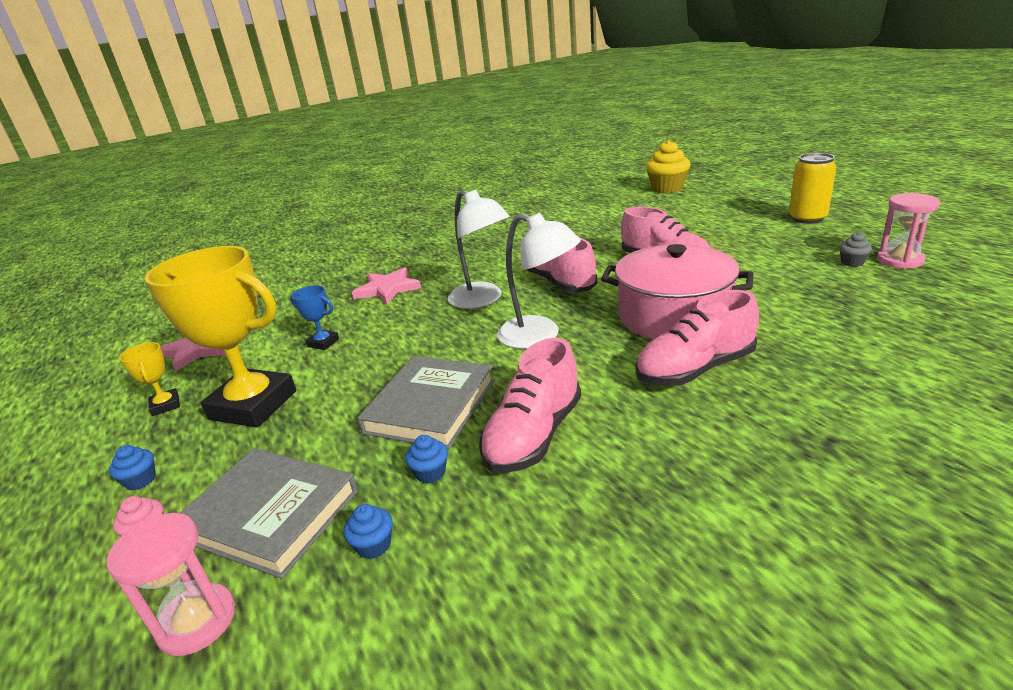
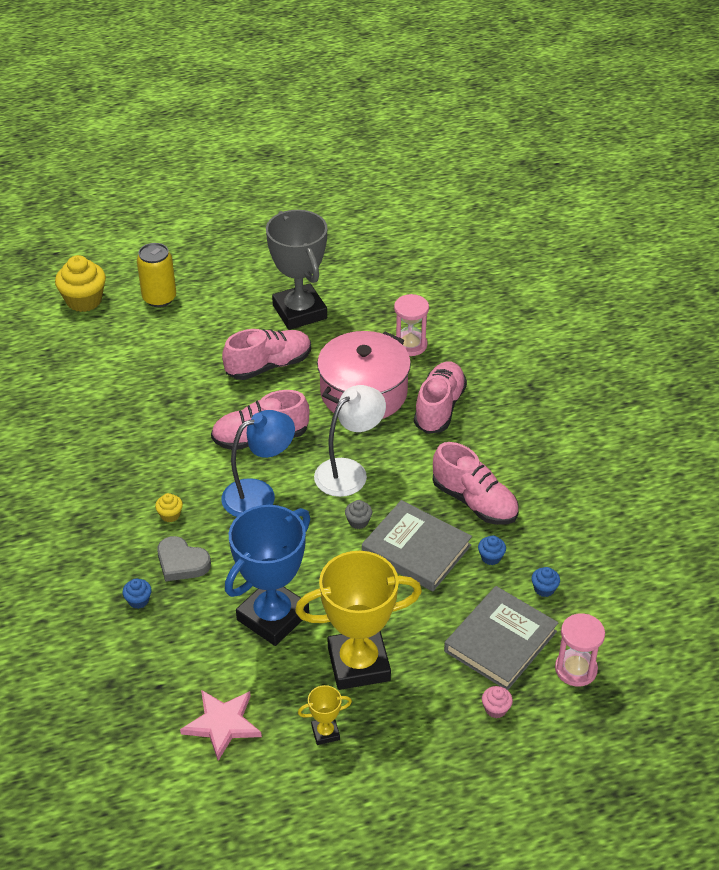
camera: 80 degrees left, 15 degrees up
blue cupcake [109,445,156,491] -> blue cupcake moved to [122,579,152,609]
yellow trophy [145,246,296,428] -> yellow trophy turned 45 degrees clockwise [295,551,422,690]
blue trophy [290,285,339,350] -> blue trophy [225,505,310,646], size x2.34
pink star [352,267,421,304] -> grey heart [157,536,211,581]
white lamp [448,190,510,309] -> blue lamp [221,410,295,517]
pink shoe [635,290,759,386] -> pink shoe turned 150 degrees counterclockwise [414,361,467,434]
yellow can [789,153,836,224] -> yellow can moved to [137,243,176,307]
grey cupcake [839,232,872,267] -> grey cupcake moved to [345,500,372,529]
pink hourglass [877,193,940,269] -> pink hourglass moved to [394,294,429,356]
none -> yellow cupcake [155,493,183,522]
none -> grey trophy [266,210,327,330]

